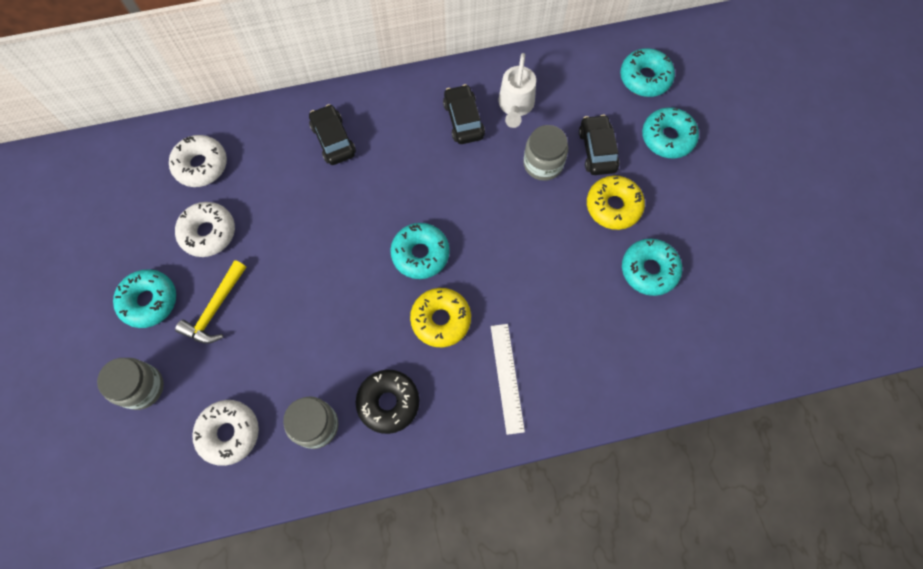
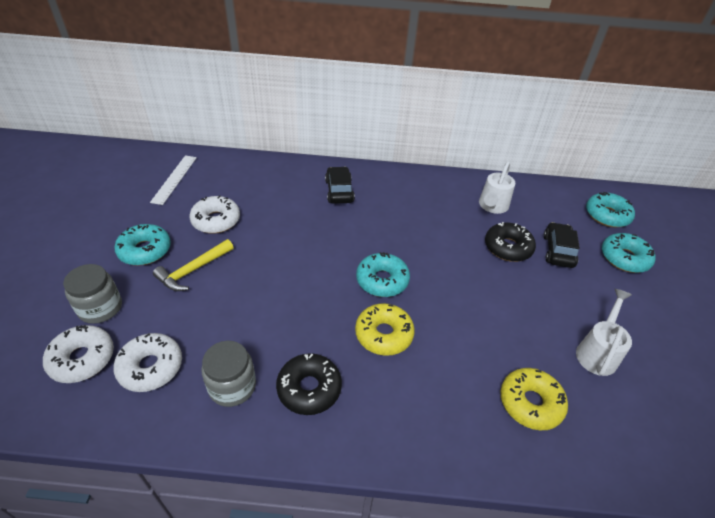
camera: 15 degrees right, 25 degrees down
white donut [169,135,227,187] -> white donut moved to [43,325,114,383]
black car [443,84,485,144] -> none
white ruler [491,324,525,435] -> white ruler moved to [150,156,197,205]
grey jar [523,125,568,181] -> black donut [485,222,536,262]
yellow donut [587,176,645,230] -> yellow donut moved to [501,368,568,430]
turquoise donut [622,239,682,296] -> white watering can [576,289,632,376]

